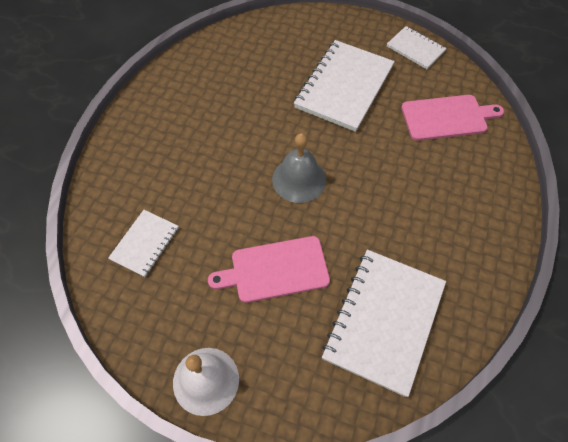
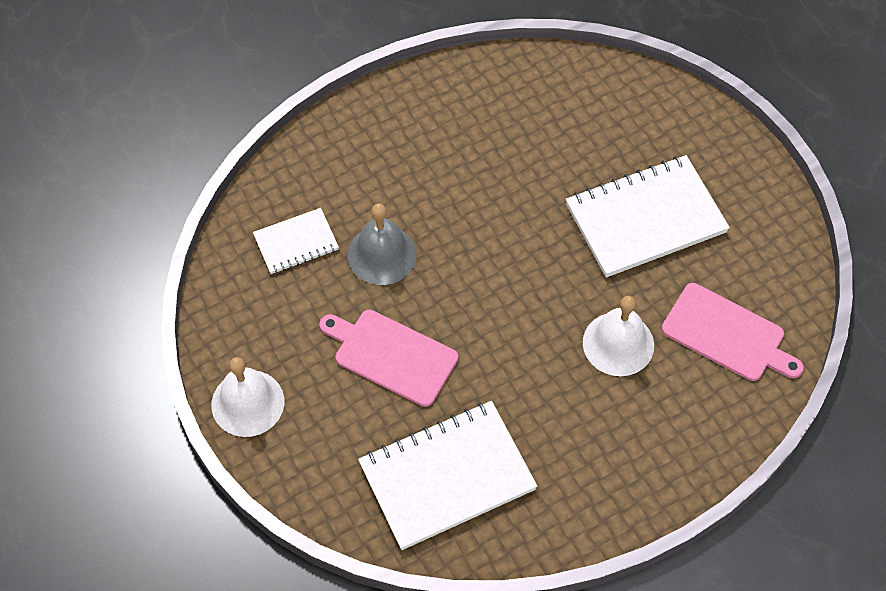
camera: 40 degrees right, 0 degrees up
grey bell [272,133,326,203] -> grey bell moved to [348,204,417,285]
white notebook [387,26,447,69] -> none
none -> white bell [583,296,654,376]

